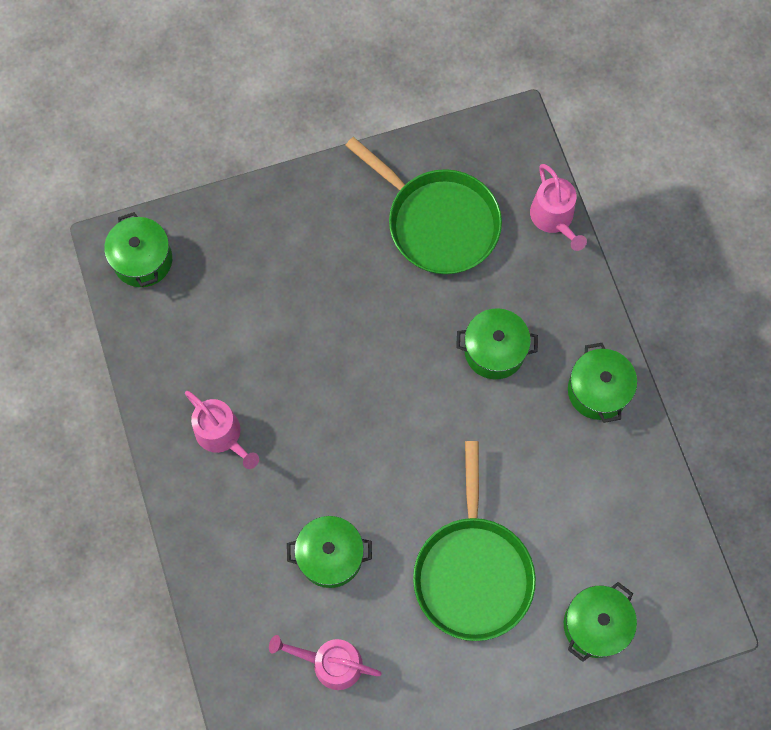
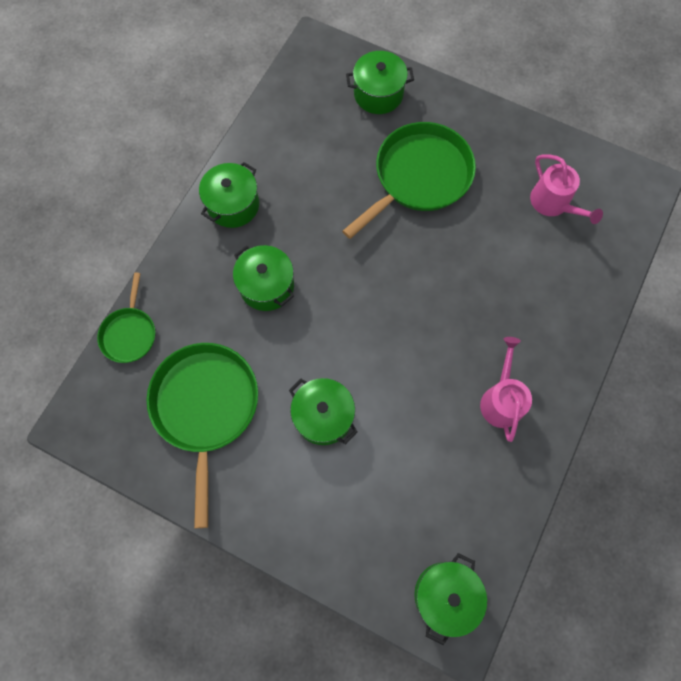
camera: 135 degrees left, 0 degrees up
green pot [287,516,372,588] -> green pot moved to [289,378,358,445]
pink watering can [530,164,587,251] -> green pan [97,273,155,363]

